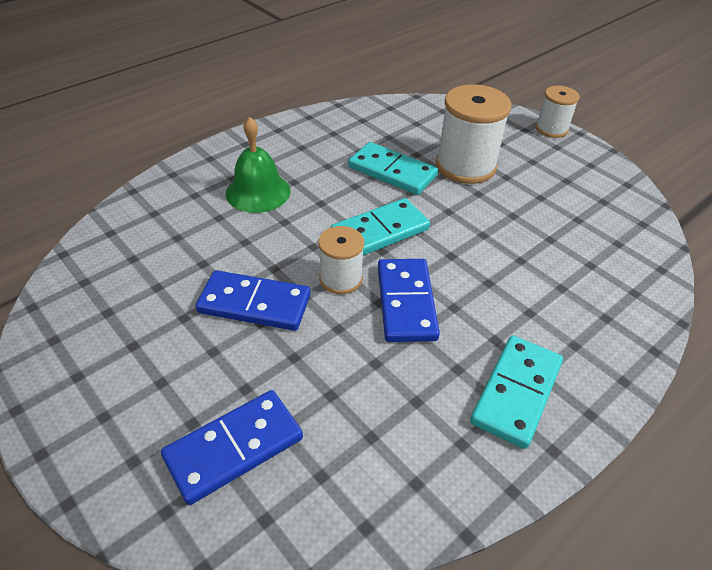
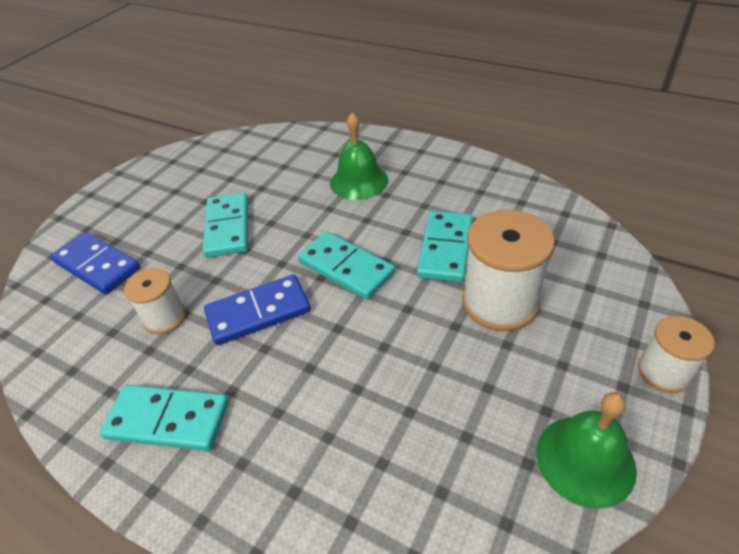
camera: 75 degrees right, 0 degrees up
blue domino [196,270,311,331] -> turquoise domino [203,192,248,258]
white spool [318,226,364,294] -> white spool moved to [124,268,186,334]
none -> green bell [537,392,637,509]

